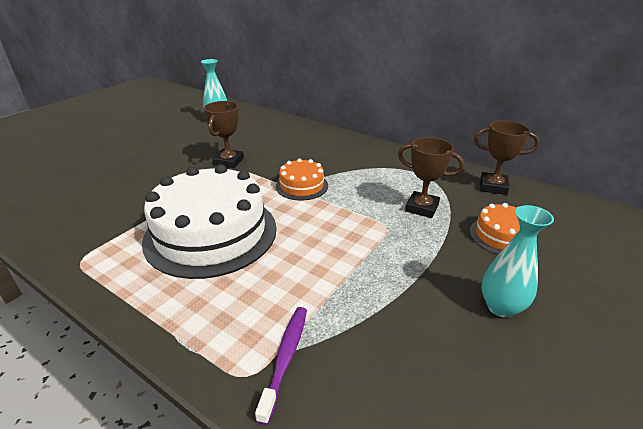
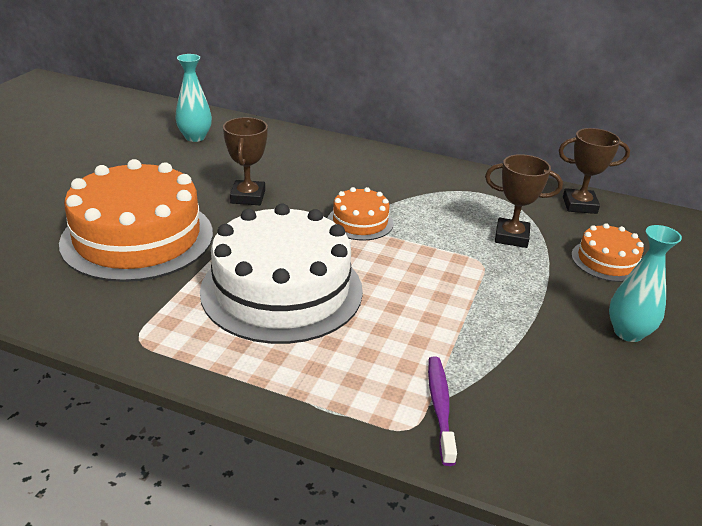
camera: 15 degrees left, 0 degrees up
none -> orange cake [59,159,213,282]

